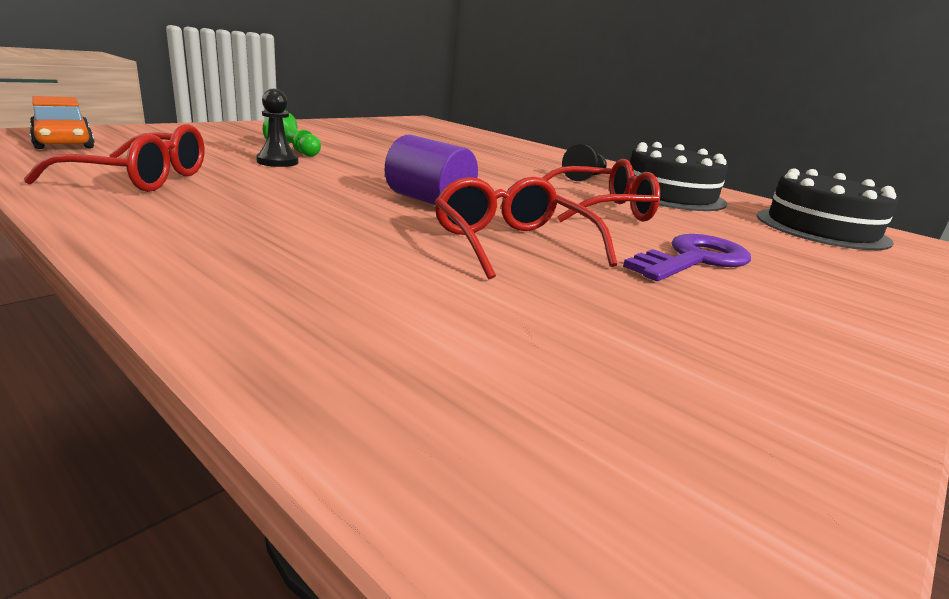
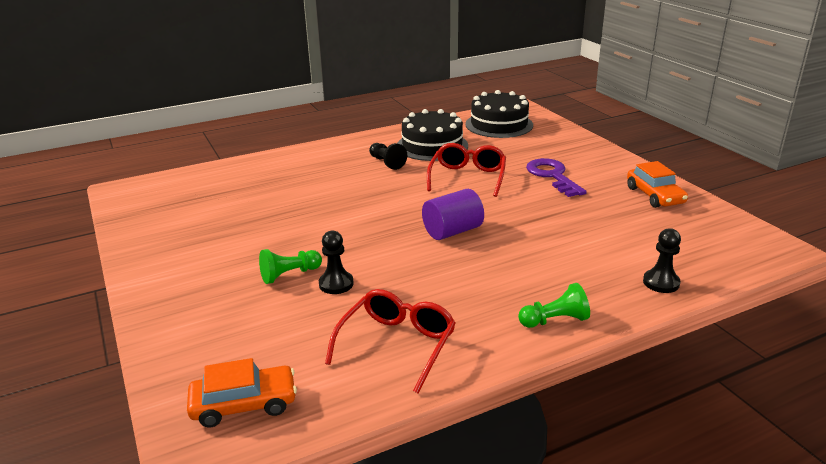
camera: 65 degrees left, 5 degrees up
red glasses [434,177,617,280] -> none
none -> green pawn [518,283,590,328]
none -> orange car [627,161,688,208]
none -> black pawn [643,228,681,293]

